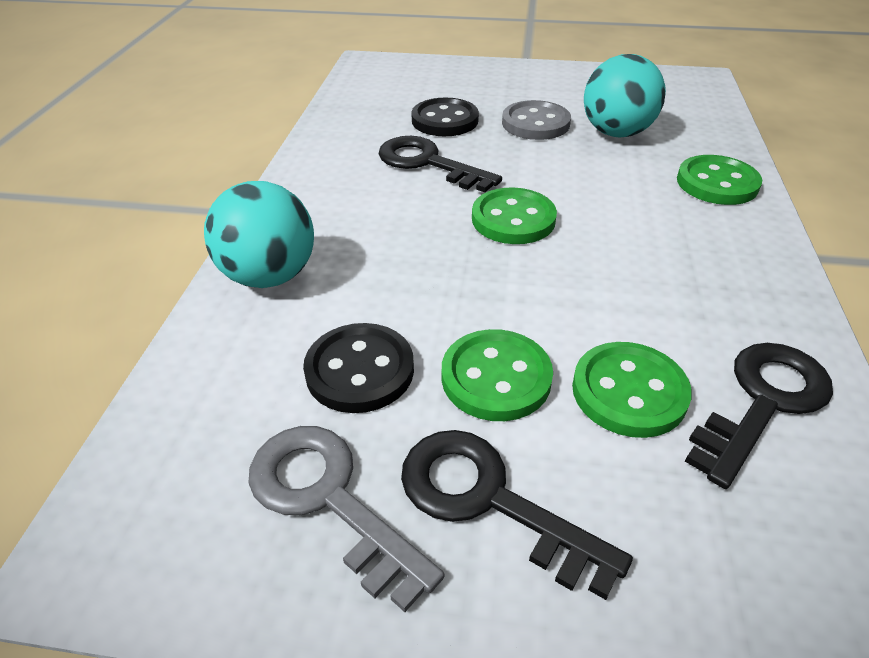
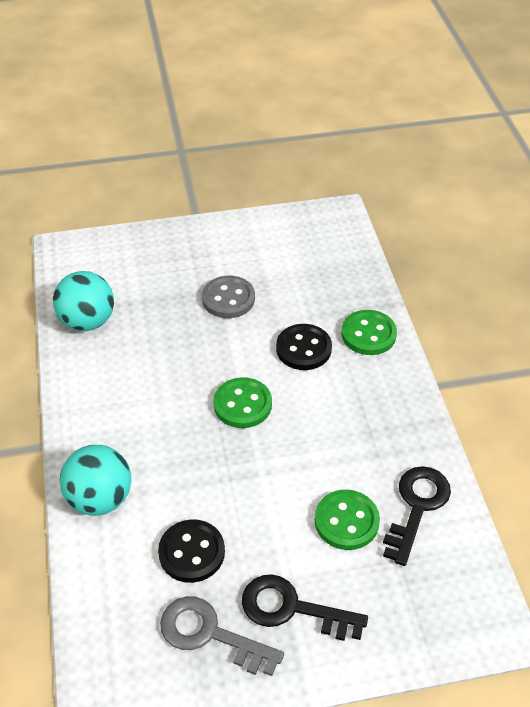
camera: 20 degrees left, 5 degrees up
black key [378,136,502,192] -> none
black button [411,98,479,136] -> black button moved to [276,324,332,370]
green button [442,329,553,421] -> none
turquoise ball [584,54,666,137] -> turquoise ball moved to [53,271,114,331]

